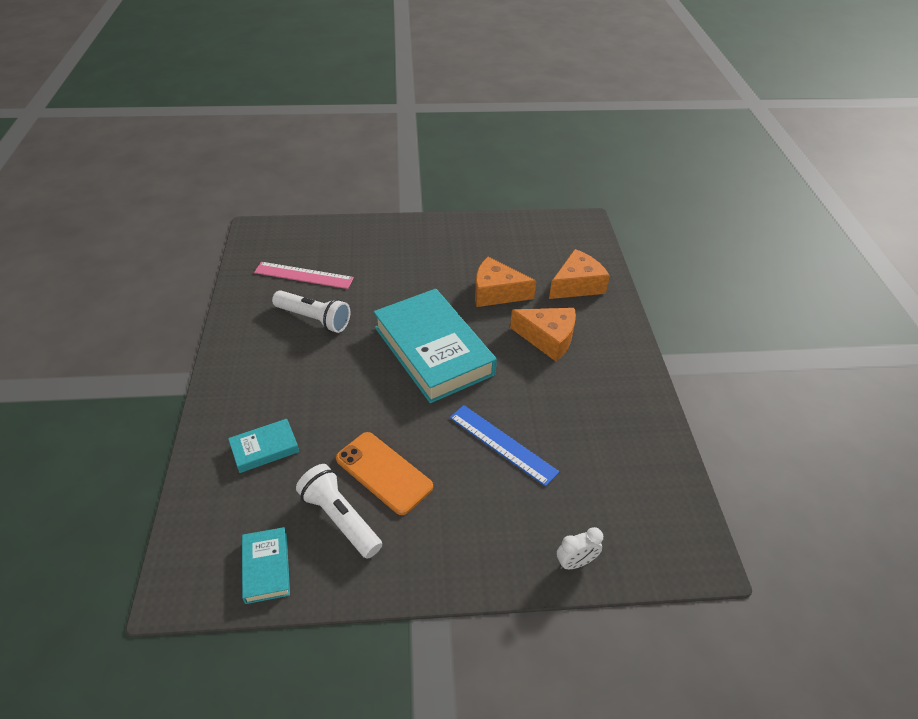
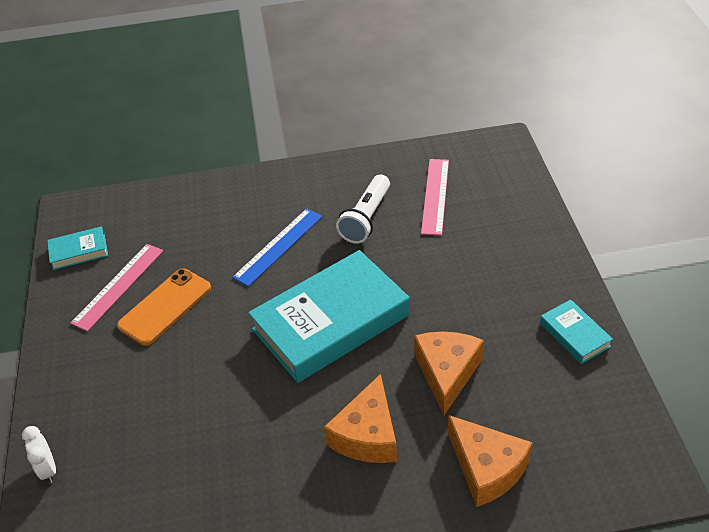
camera: 90 degrees right, 0 degrees up
turquoise book [228,419,299,473] -> turquoise book moved to [540,300,613,364]
white flashlight [296,464,382,559] -> pink ruler [70,244,163,331]
blue ruler [450,405,560,487] -> blue ruler moved to [232,208,322,287]

